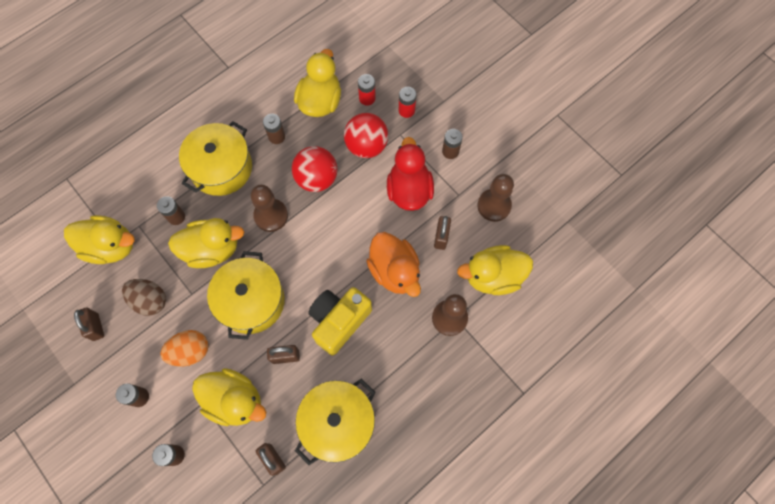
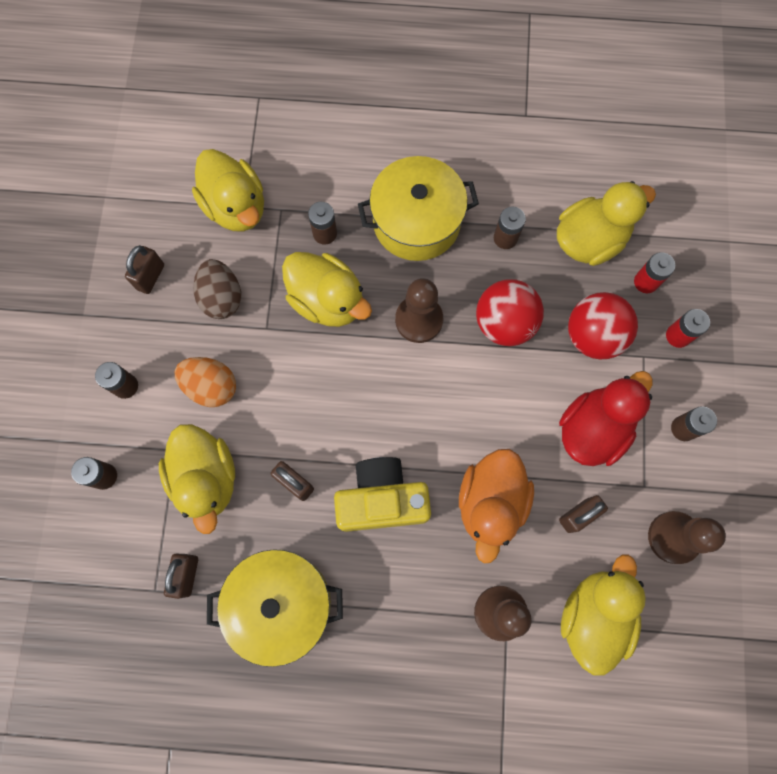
camera: 45 degrees right, 5 degrees up
yellow pot [207,251,285,340] -> none
yellow duck [457,245,533,295] -> yellow duck turned 75 degrees clockwise [561,555,646,676]

